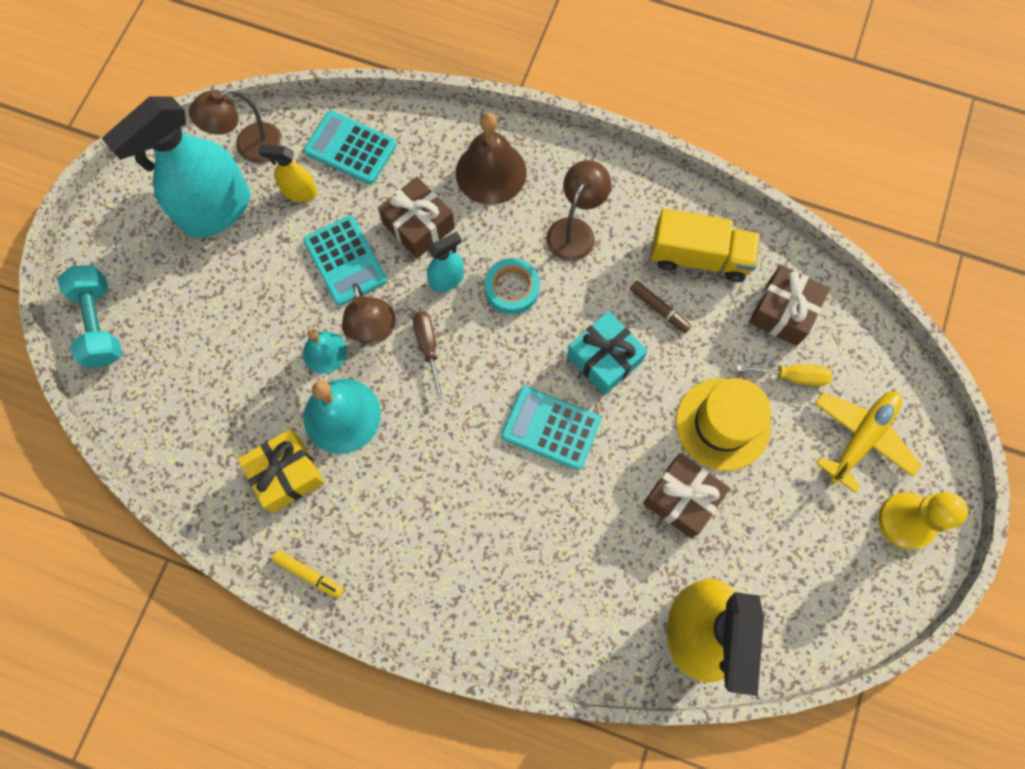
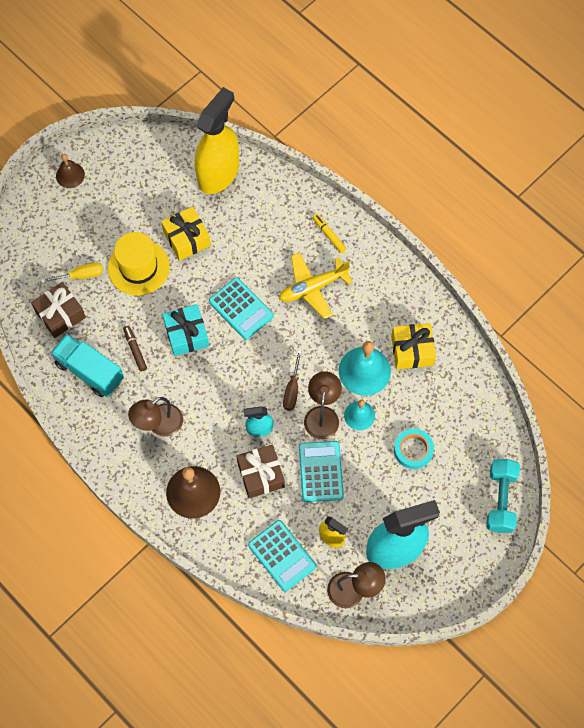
camera: 155 degrees left, 5 degrees down
yellow marker [272,550,344,598] -> yellow marker moved to [312,214,346,253]
turquoise tape [485,258,540,314] -> turquoise tape moved to [394,428,434,469]
brown gift [643,453,730,538] -> yellow gift [161,207,211,261]
yellow truck [651,208,760,282] -> turquoise truck [50,334,124,397]
yellow screwdriver [736,364,833,386] -> yellow screwdriver turned 135 degrees clockwise [41,263,103,283]
yellow plane [814,391,921,493] -> yellow plane moved to [279,252,353,319]
yellow pawn [878,492,968,550] -> brown bell [56,154,85,188]

